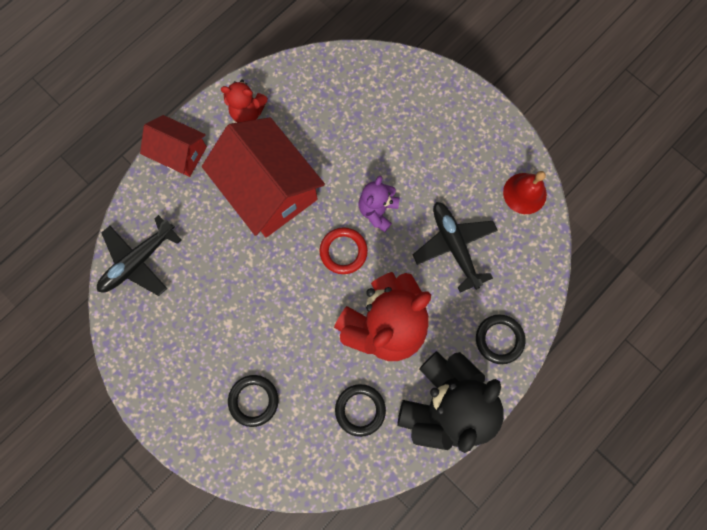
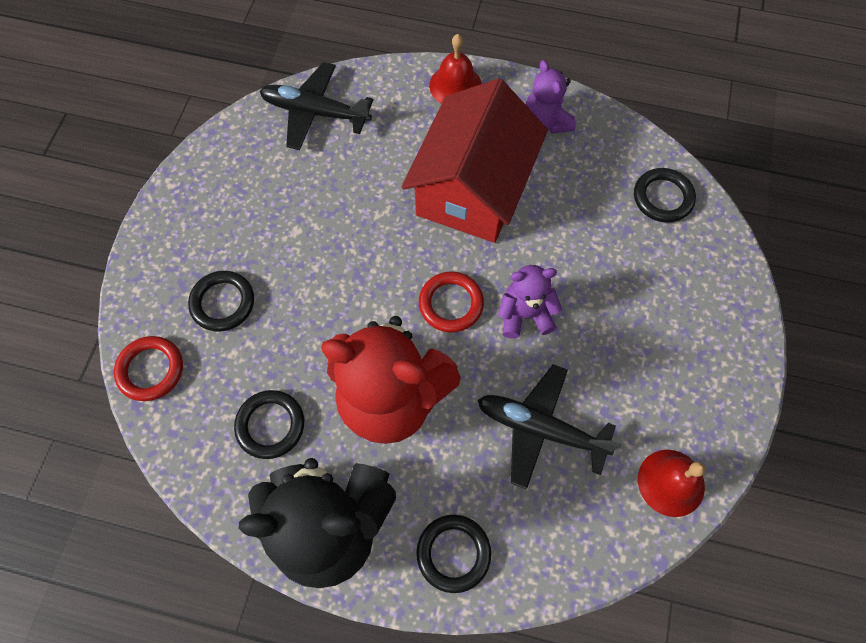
camera: 60 degrees right, 10 degrees down
red house [140,115,207,177] -> red bell [429,34,482,104]
red teddy bear [221,79,268,123] -> purple teddy bear [525,60,576,134]
black plane [413,202,498,292] -> black plane turned 105 degrees counterclockwise [478,364,621,490]
none -> red ring [114,336,183,401]
none -> black ring [634,168,696,223]

